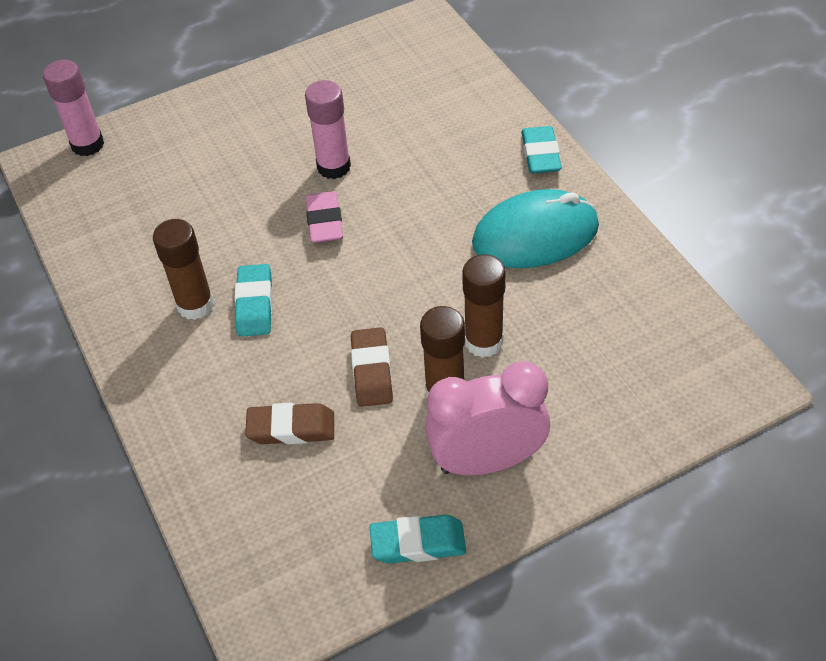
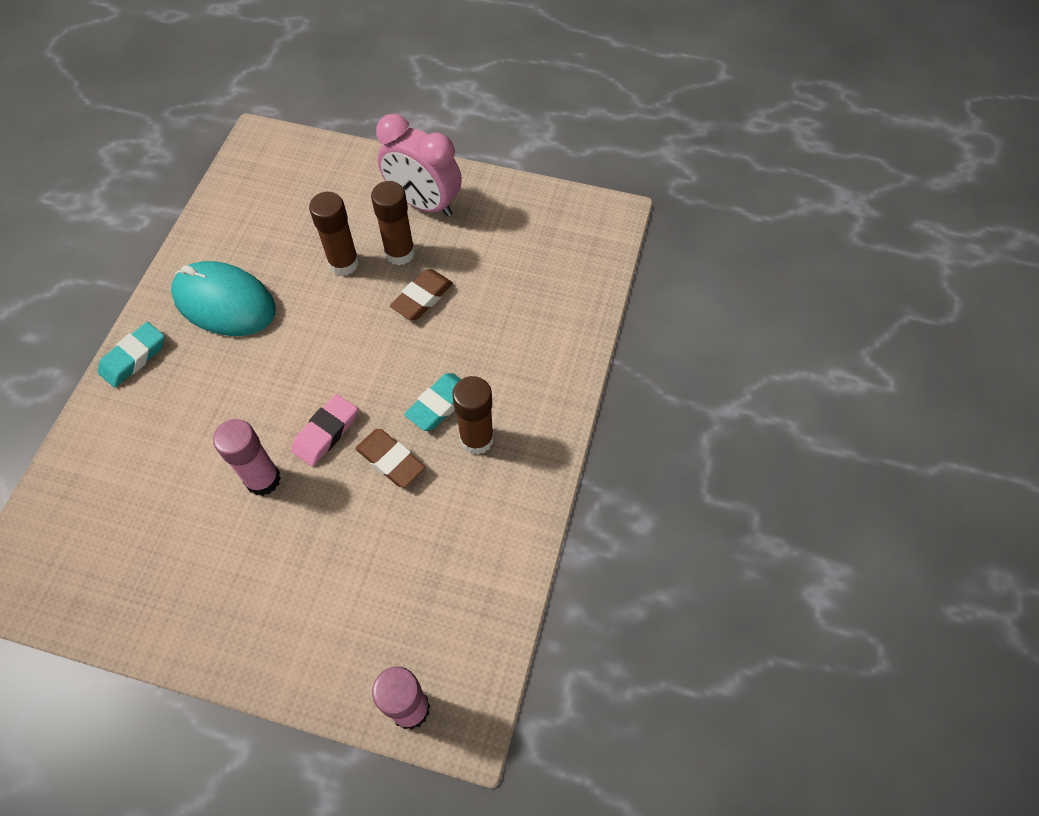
camera: 140 degrees left, 10 degrees up
brown eraser [245,403,334,444] -> brown eraser moved to [356,429,425,488]
turquoise eraser [369,515,466,564] -> none

